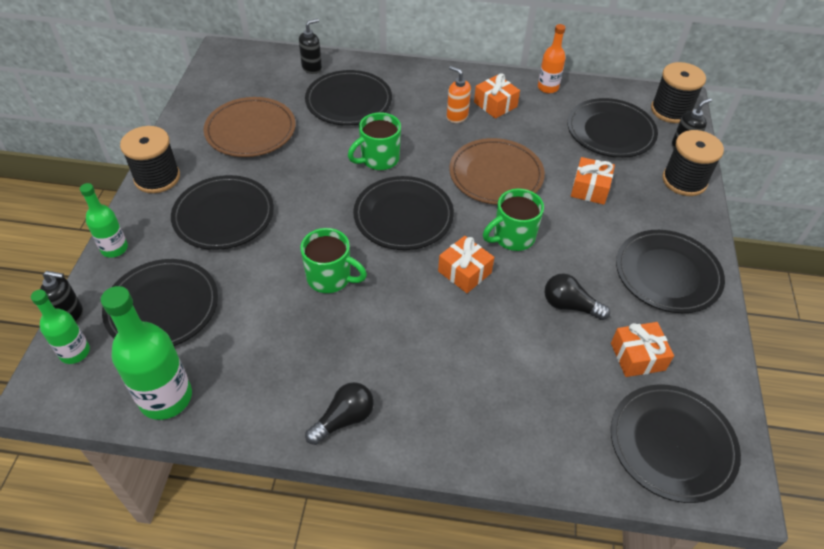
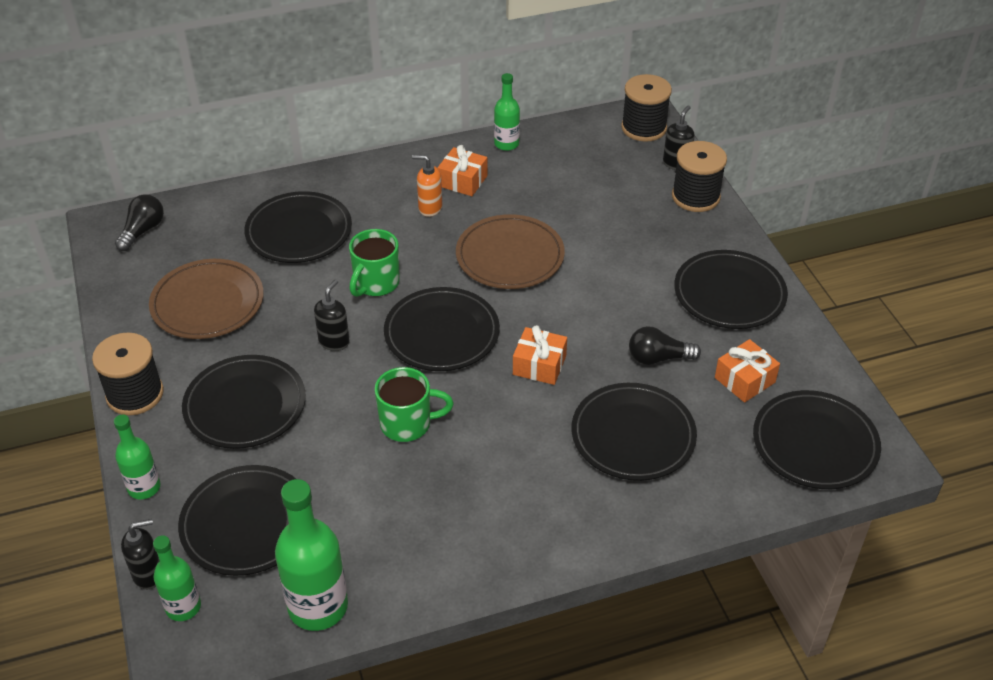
camera: 25 degrees left, 5 degrees down
black soap dispenser [299,18,322,74] -> black soap dispenser moved to [314,279,350,351]
black light bulb [305,382,374,445] -> black light bulb moved to [115,194,164,251]
green mug [483,188,544,251] -> none
orange bottle [538,24,566,93] -> green bottle [494,73,520,151]
black plate [567,98,658,158] -> black plate moved to [571,383,697,481]
orange gift [571,157,615,205] -> none

